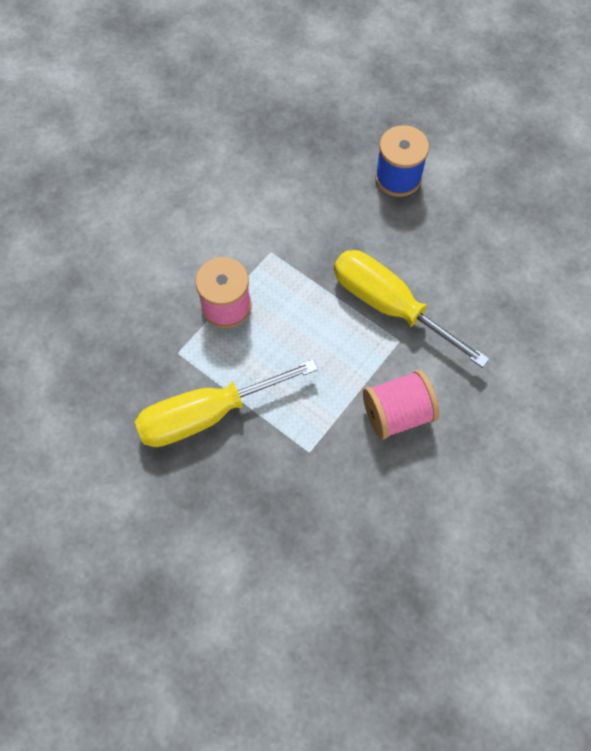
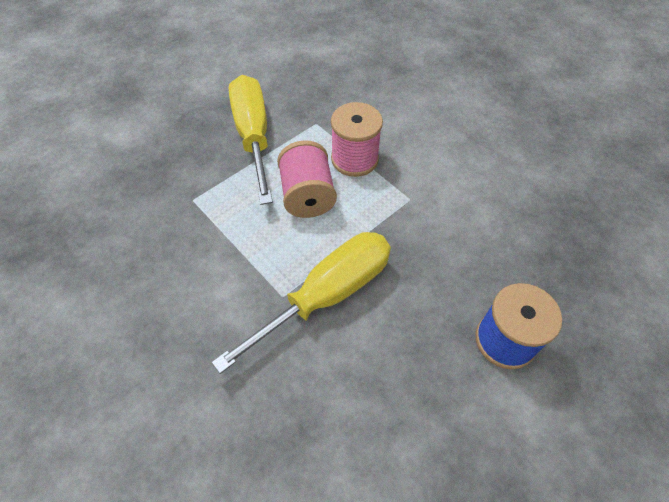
camera: 100 degrees right, 10 degrees down
pink spool [363,370,439,440] -> pink spool moved to [277,140,337,218]

